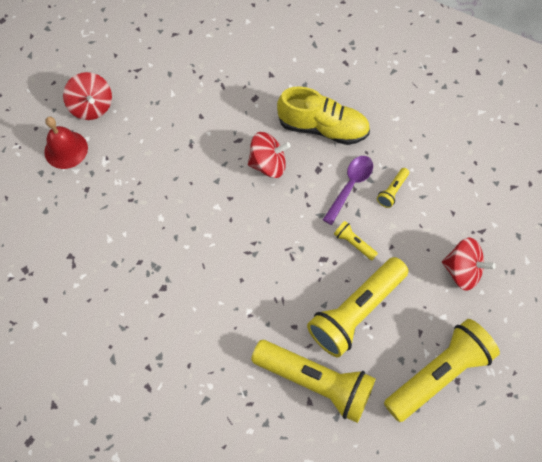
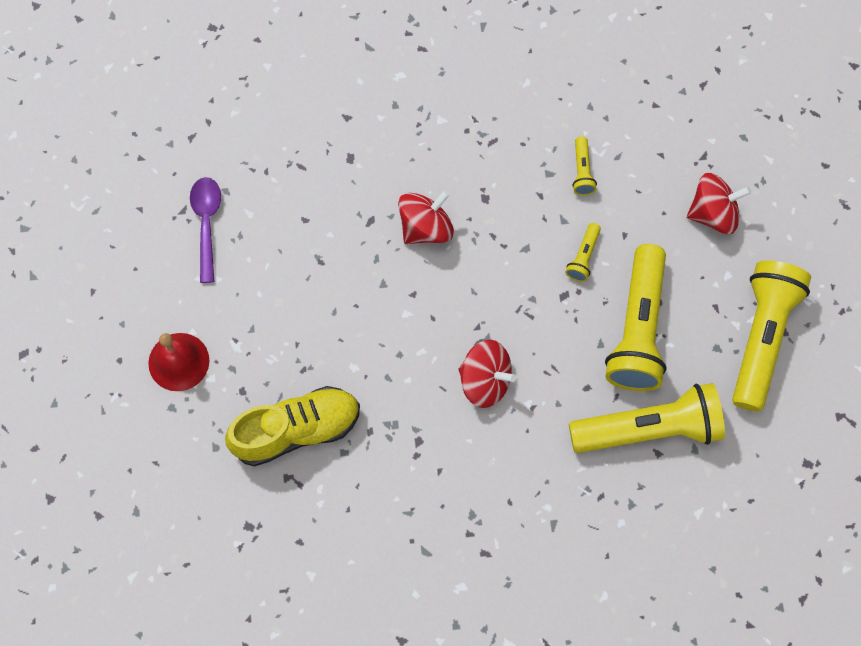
camera: 35 degrees left, 5 degrees up
red spinning top [63,72,112,120] -> red spinning top moved to [459,340,516,408]
yellow shoe [277,86,370,145] -> yellow shoe moved to [225,386,360,467]
purple spoon [323,156,373,225] -> purple spoon moved to [190,177,221,283]
yellow flashlight [334,221,378,260] -> yellow flashlight turned 75 degrees counterclockwise [566,223,601,282]

